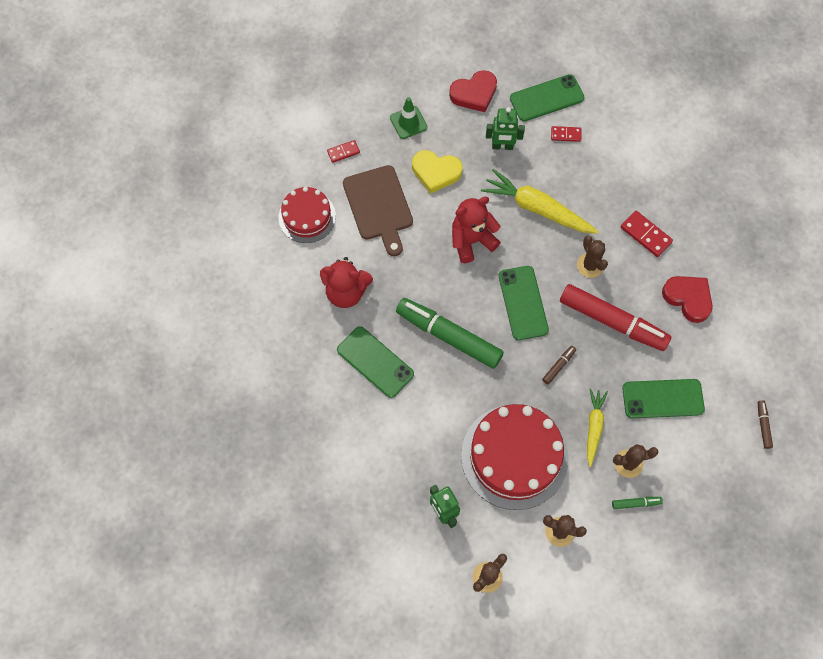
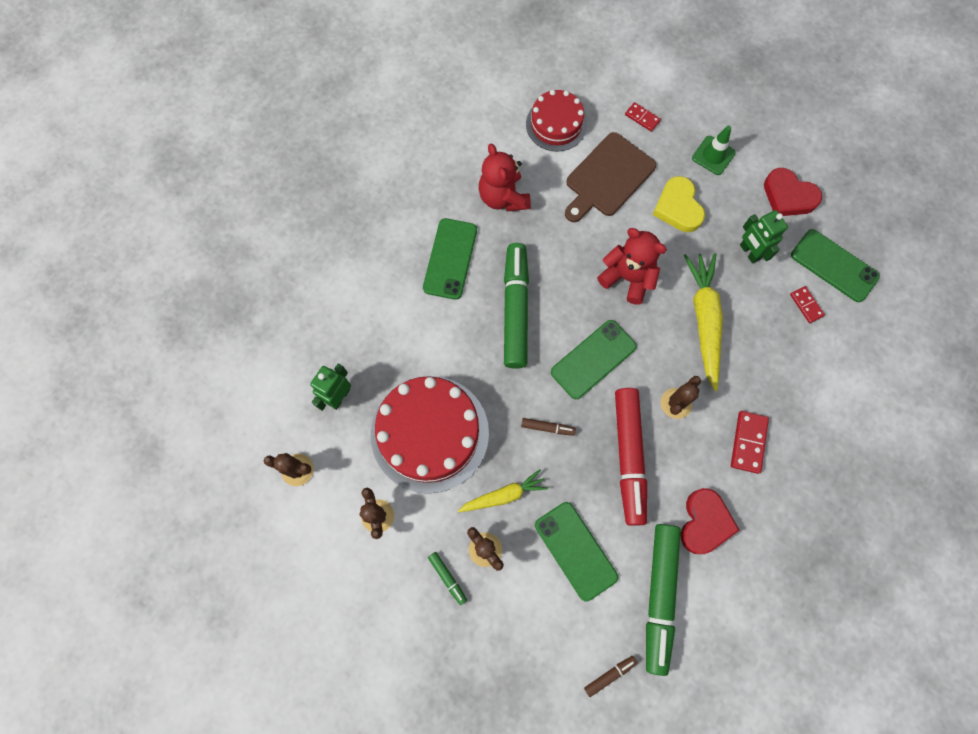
camera: 60 degrees right, 5 degrees up
none -> green marker [646,524,681,676]

